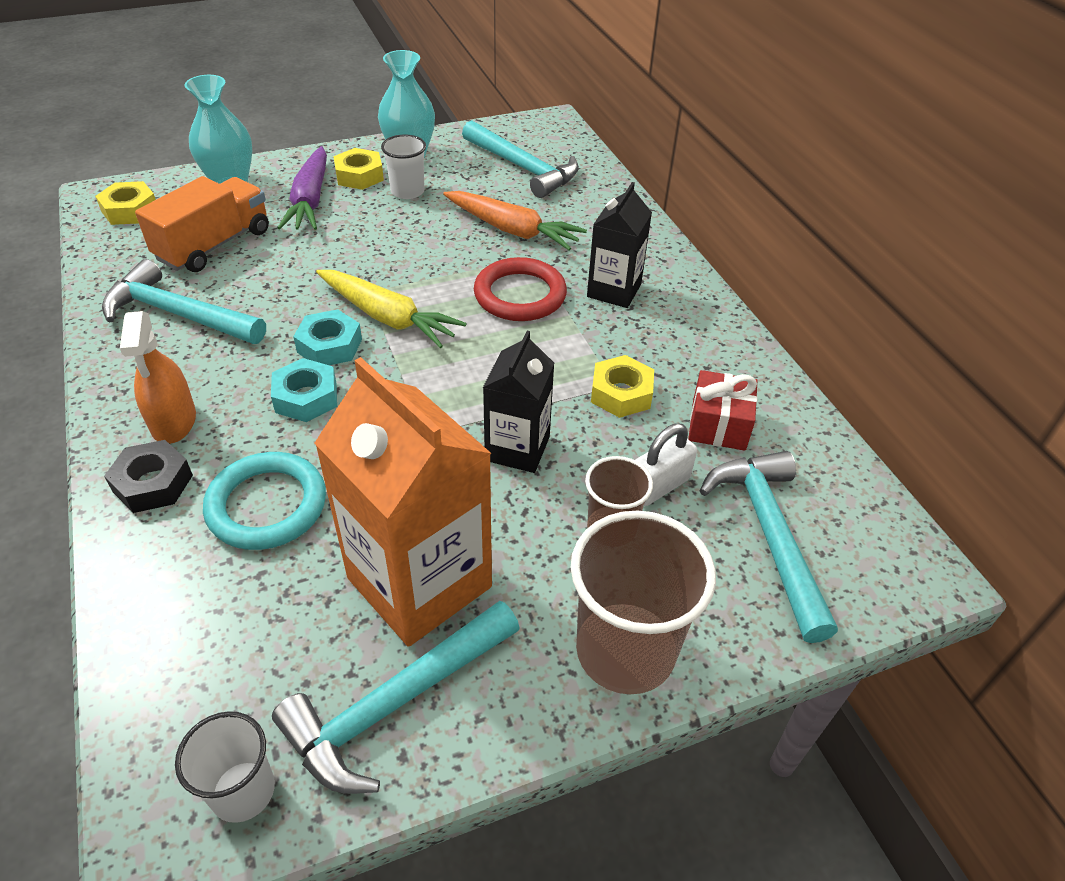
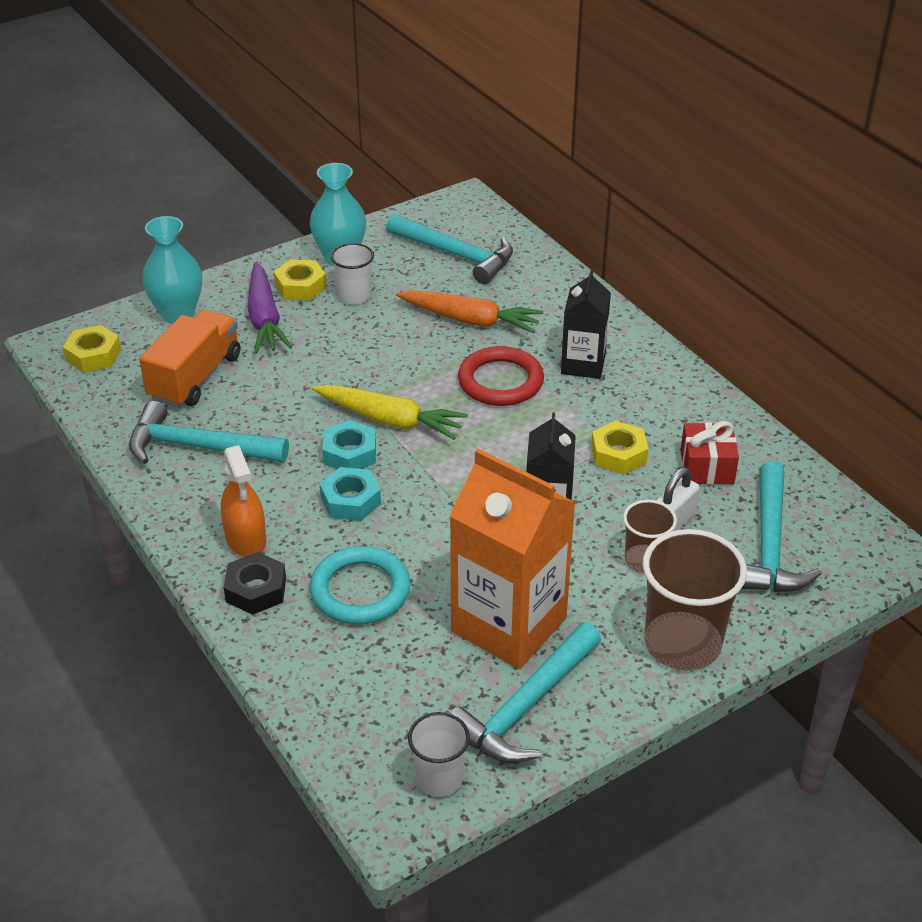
camera: 10 degrees left, 5 degrees down
turquoise hammer [699,451,838,643] -> turquoise hammer turned 150 degrees counterclockwise [741,461,822,592]

